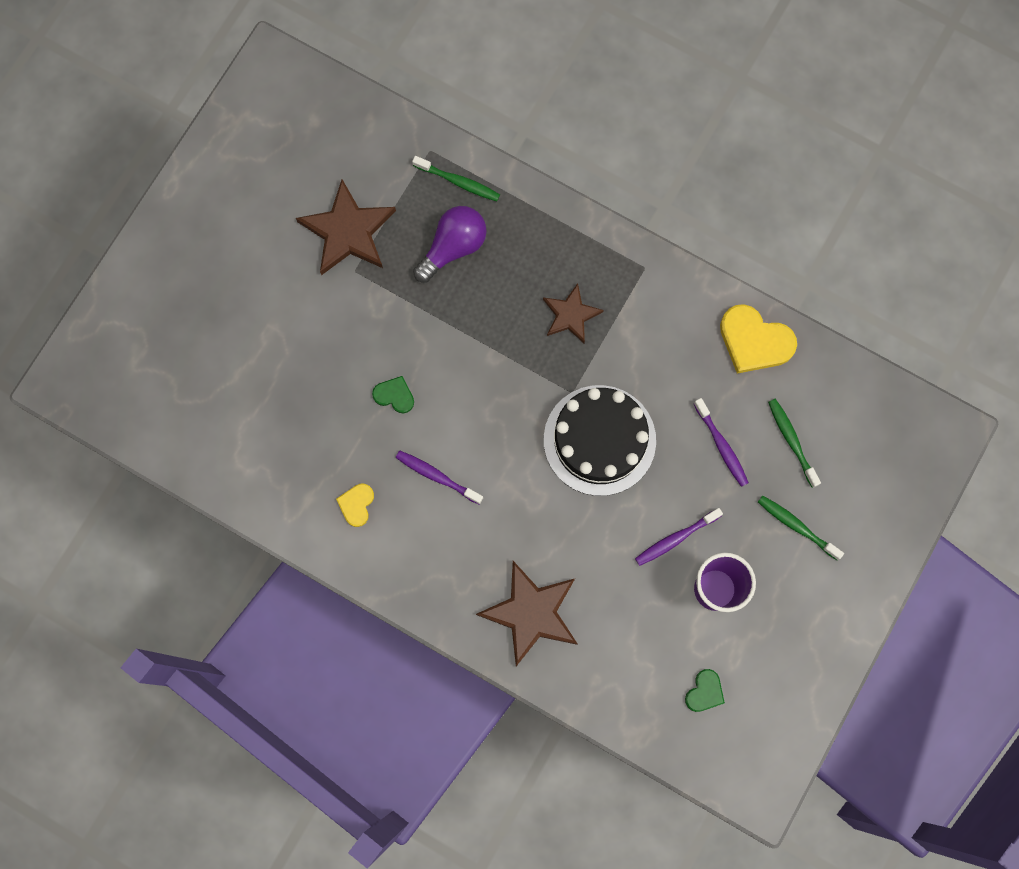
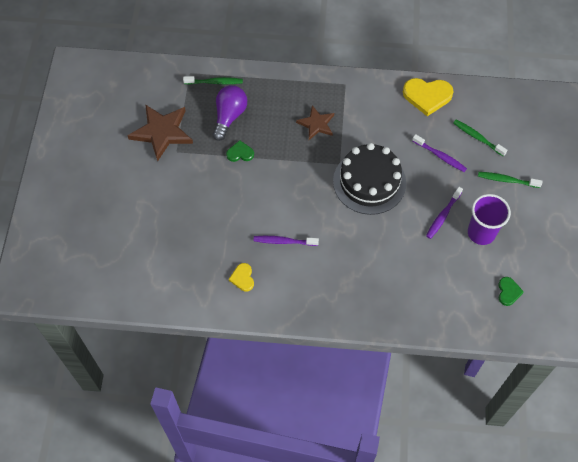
camera: 25 degrees left, 15 degrees down
green heart [372,376,414,413] -> green heart moved to [226,140,254,162]
brown star [476,561,578,666] -> none

